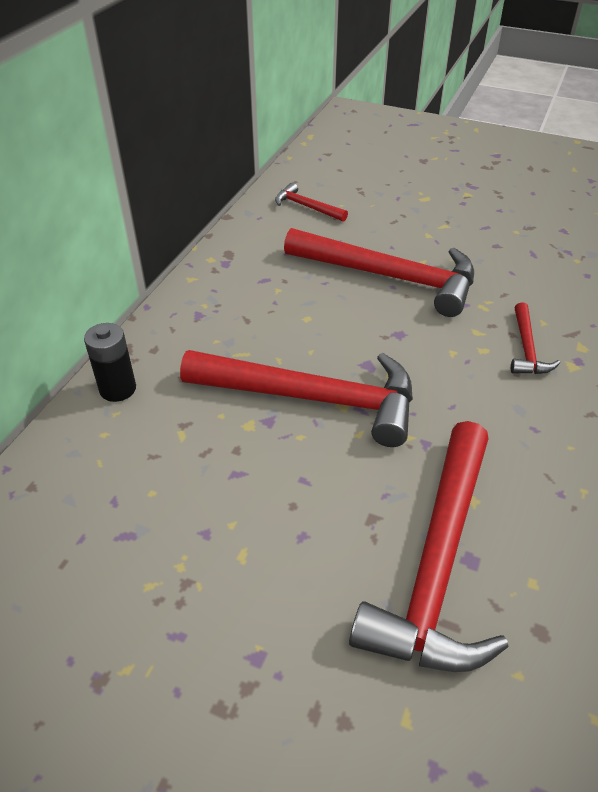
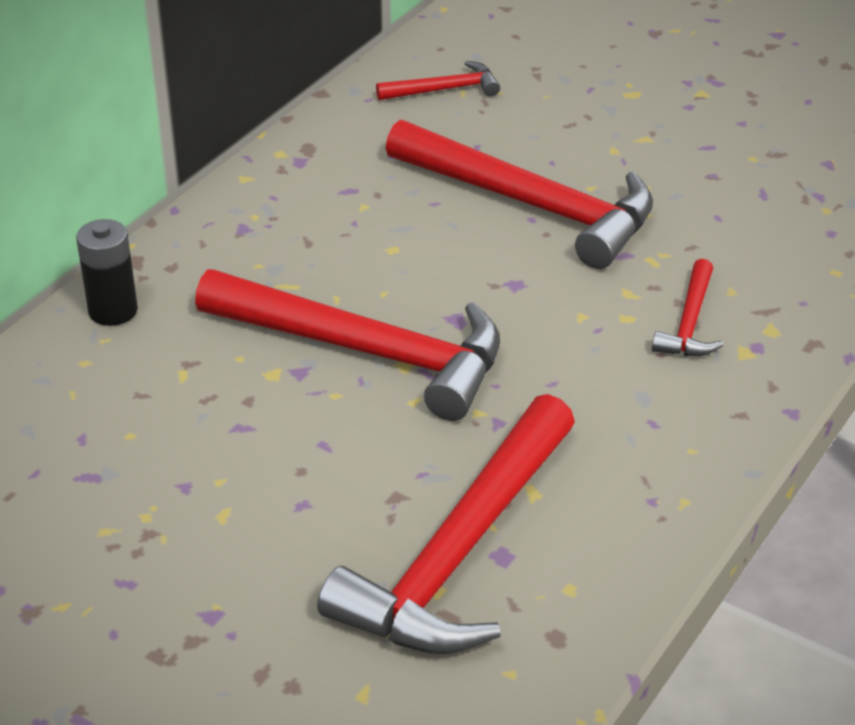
camera: 10 degrees right, 5 degrees down
red hammer [275,182,348,222] -> red hammer turned 120 degrees clockwise [376,61,500,100]

